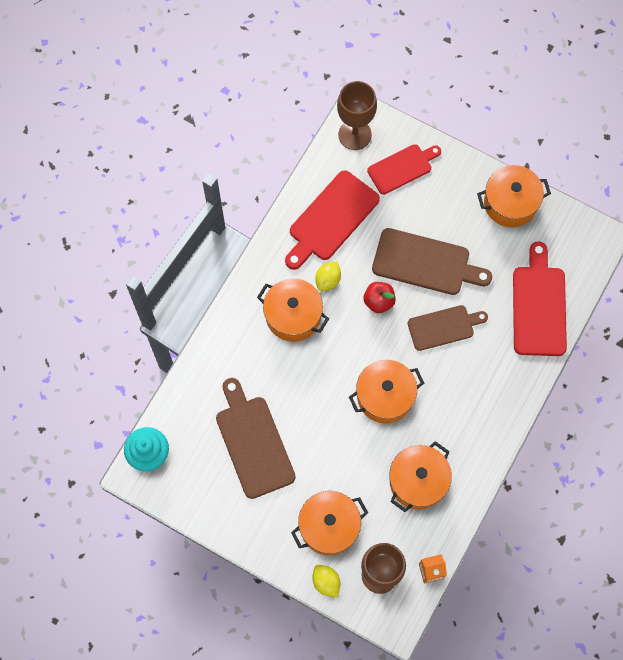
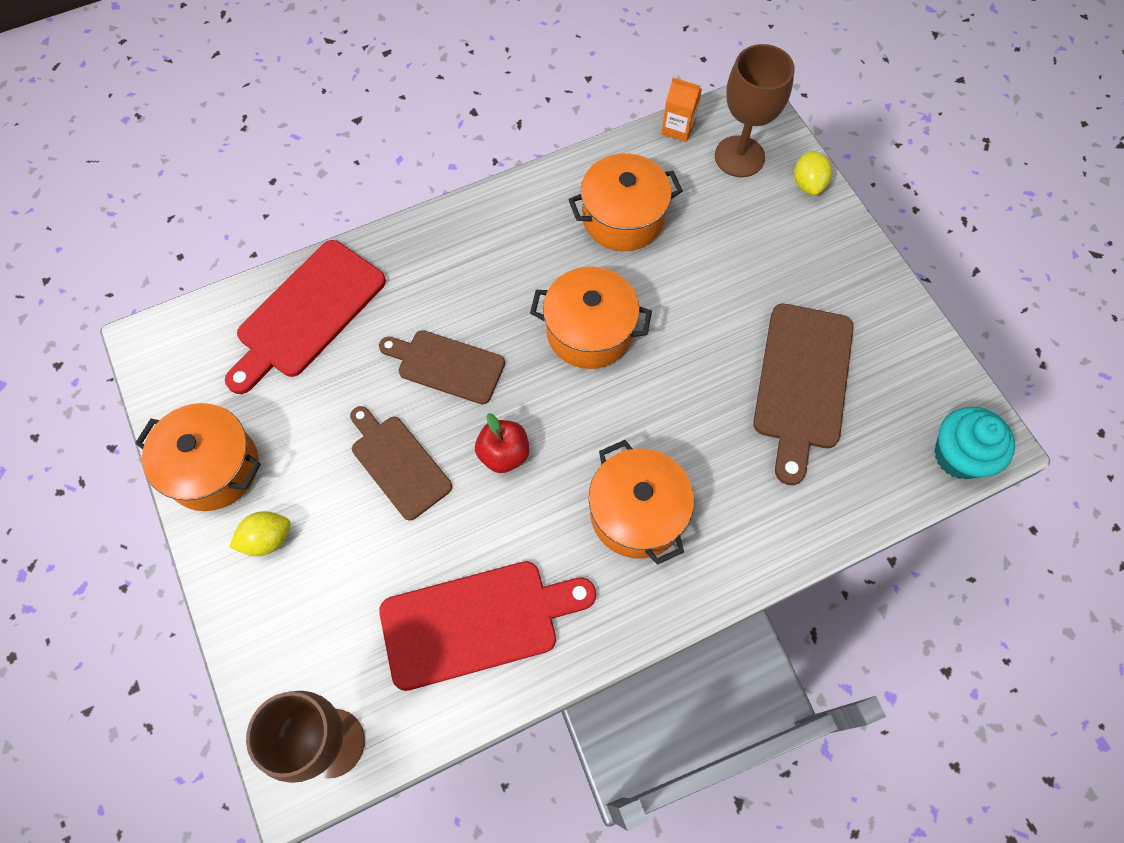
camera: 145 degrees left, 5 degrees down
orange pot [291,491,368,556] -> none
yellow lemon [315,262,341,291] -> yellow lemon moved to [229,511,291,556]
red cutting board [367,144,441,195] -> none
brown cutting board [372,228,492,295] -> brown cutting board [350,406,452,521], size x0.66

